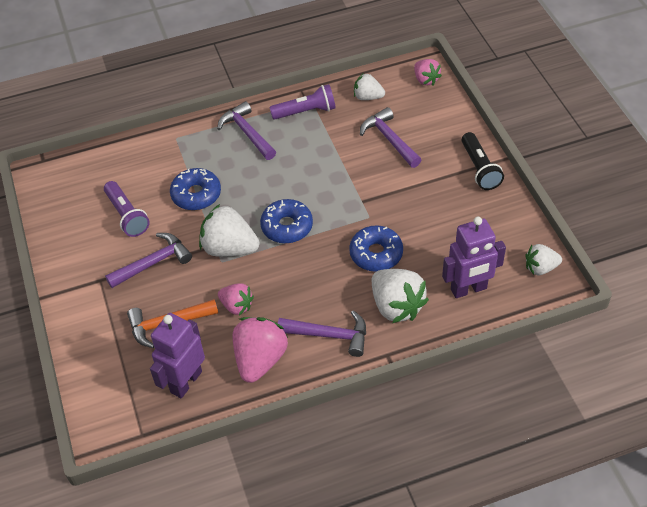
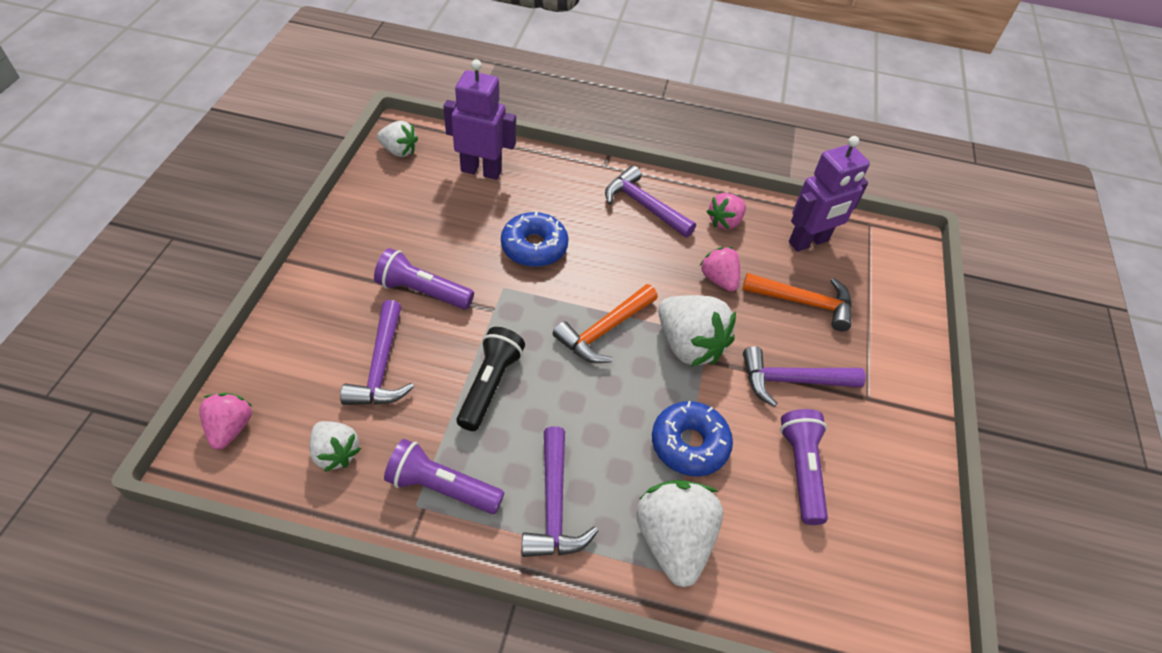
camera: 155 degrees left, 0 degrees up
pink strawberry [232,317,288,383] -> pink strawberry [706,193,746,230], size x0.59
blue donut [260,199,313,243] -> orange hammer [553,284,658,363]
white strawberry [372,269,429,323] -> white strawberry moved to [636,480,723,587]
black flashlight [462,132,504,190] -> black flashlight moved to [457,327,525,431]
none -> purple flashlight [374,248,474,309]

